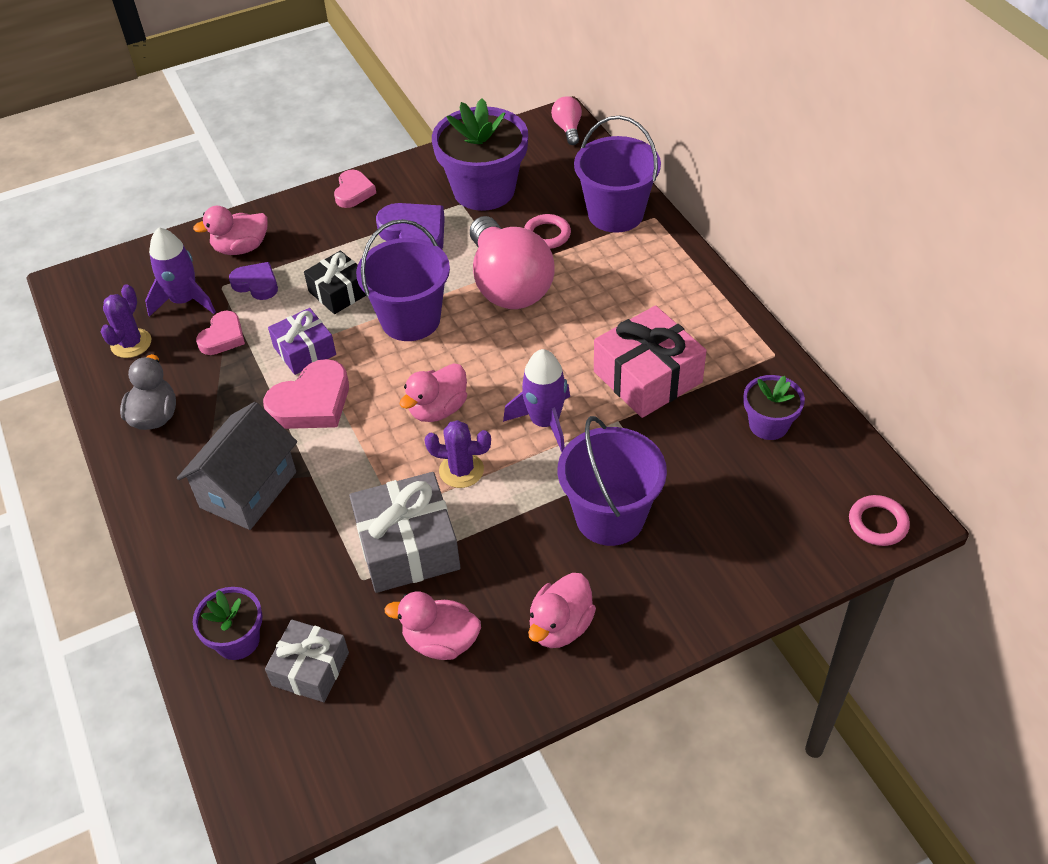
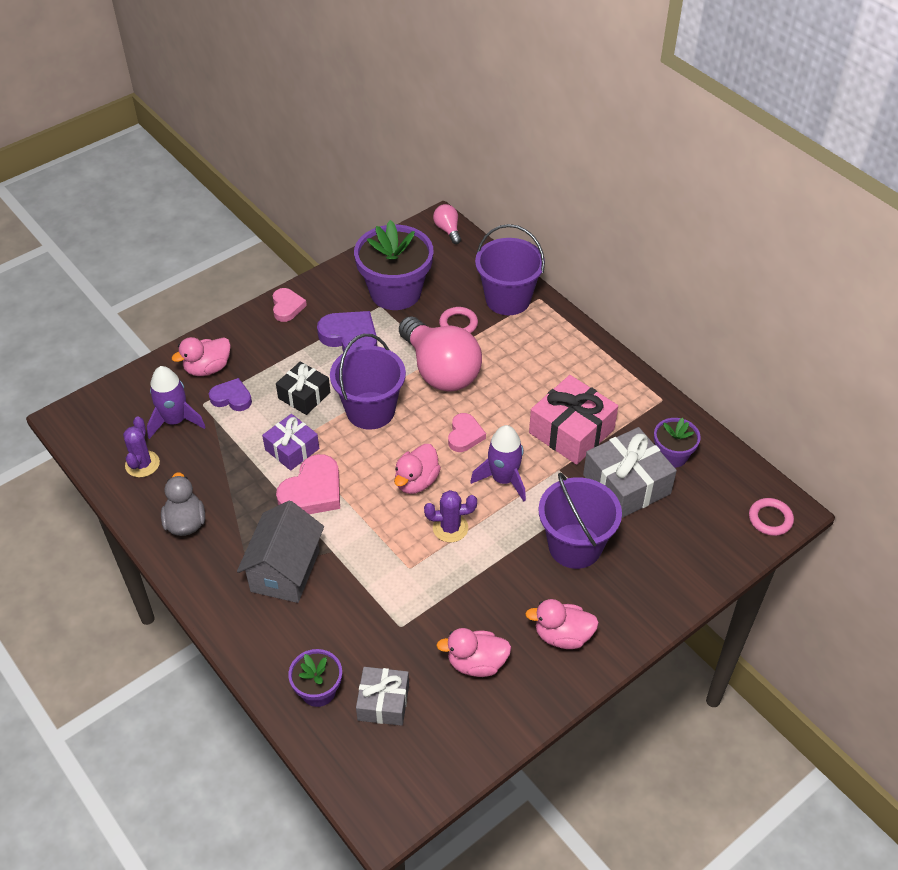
camera: 15 degrees left, 0 degrees up
pink heart [196,311,245,355] -> pink heart moved to [448,413,486,452]
grey gift [349,472,461,593] -> grey gift moved to [583,427,677,518]
pink duck [528,573,596,648] -> pink duck turned 75 degrees clockwise [525,599,599,649]

